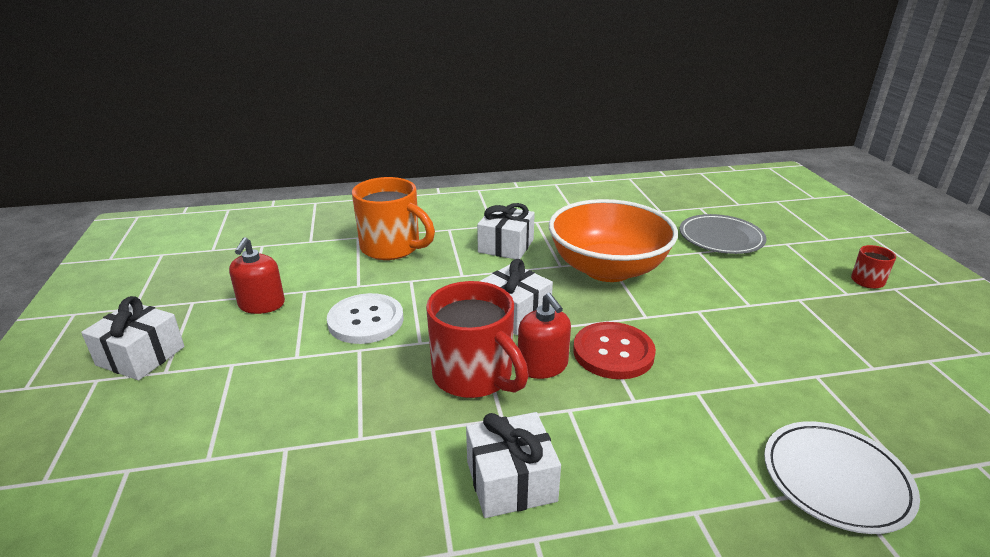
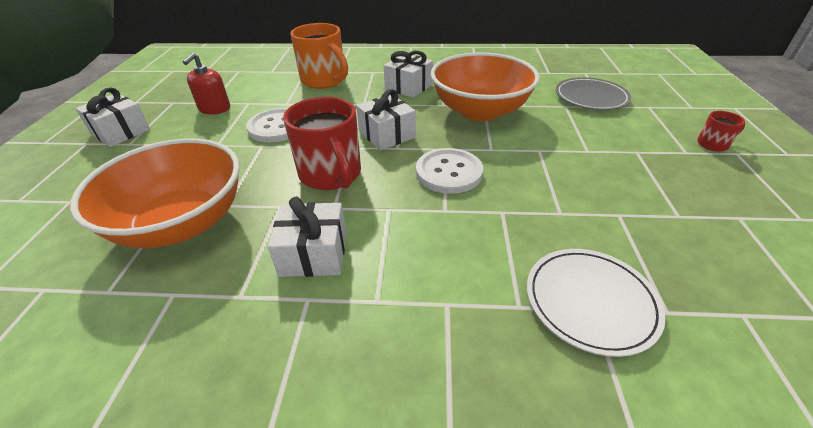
camera: 15 degrees right, 10 degrees up
red soap dispenser [518,293,571,379] -> none
red button [573,322,656,379] -> white button [416,148,483,194]
none -> orange bowl [70,138,240,248]

